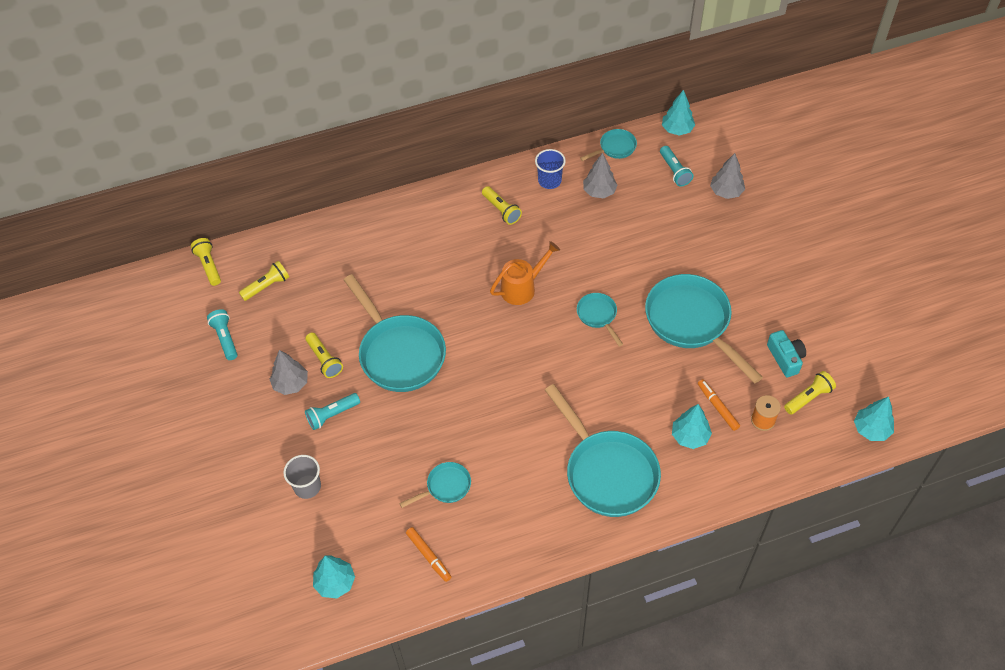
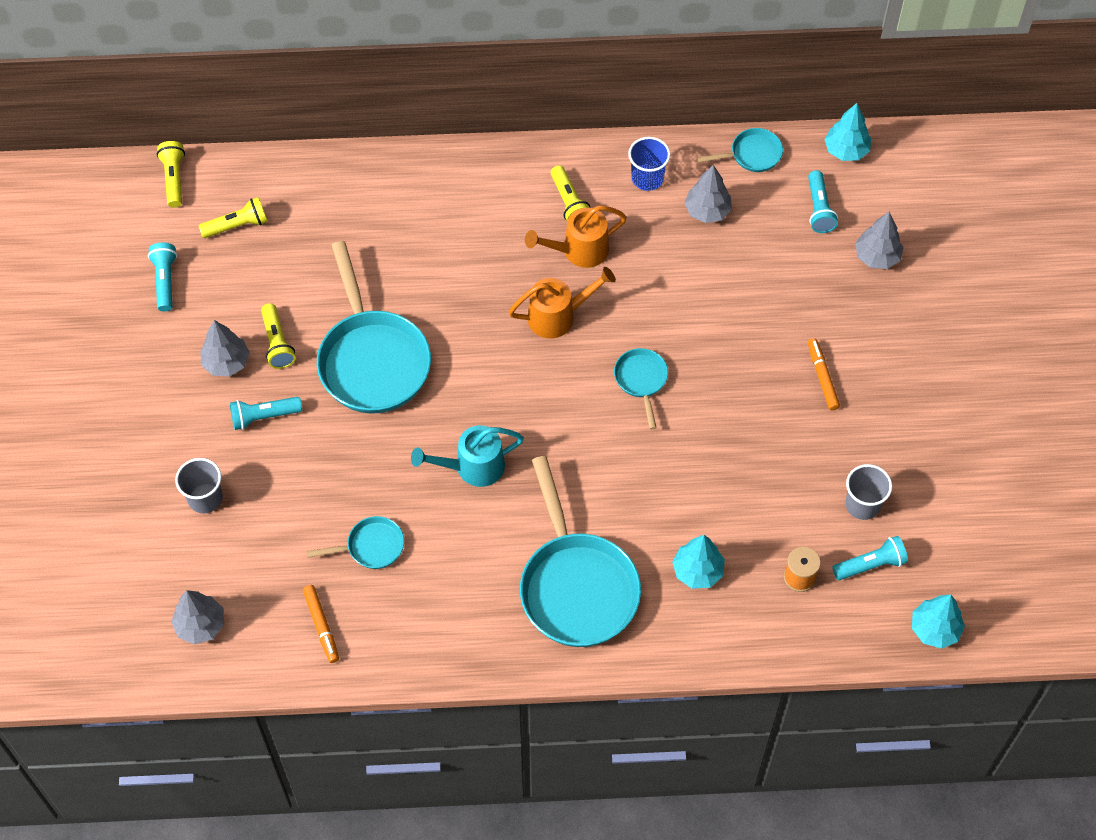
camera: 15 degrees right, 5 degrees up
turquoise tree [313,555,355,598] -> grey tree [171,590,224,645]
turquoise pan [645,274,763,383] -> none
orange marker [698,379,740,431] -> orange marker moved to [808,338,840,410]
turquoise camera [767,330,806,377] -> grey cup [845,464,892,520]
yellow flashlight [784,371,836,414] -> turquoise flashlight [832,536,908,580]
none -> turquoise watering can [411,425,524,487]
none -> orange watering can [525,206,627,268]

